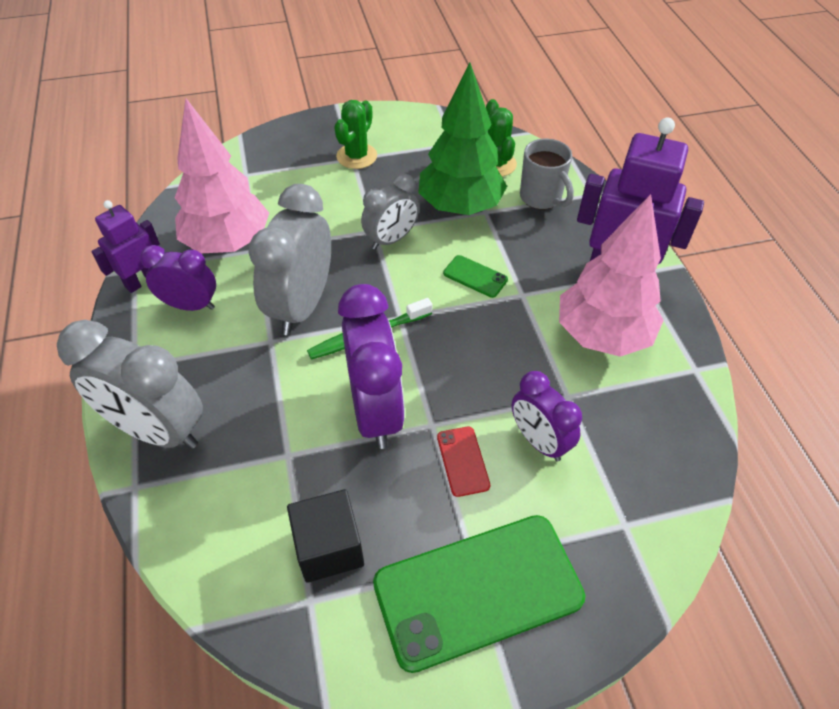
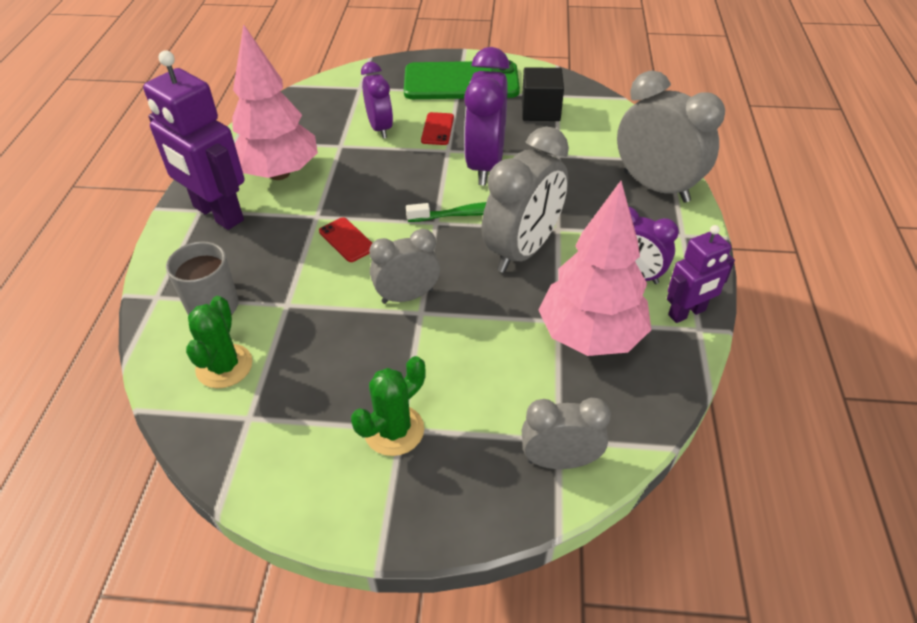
camera: 160 degrees left, 5 degrees down
green tree [418,63,507,215] -> none
green phone [443,255,508,298] -> red phone [319,217,372,262]
none -> grey clock [521,398,611,469]

